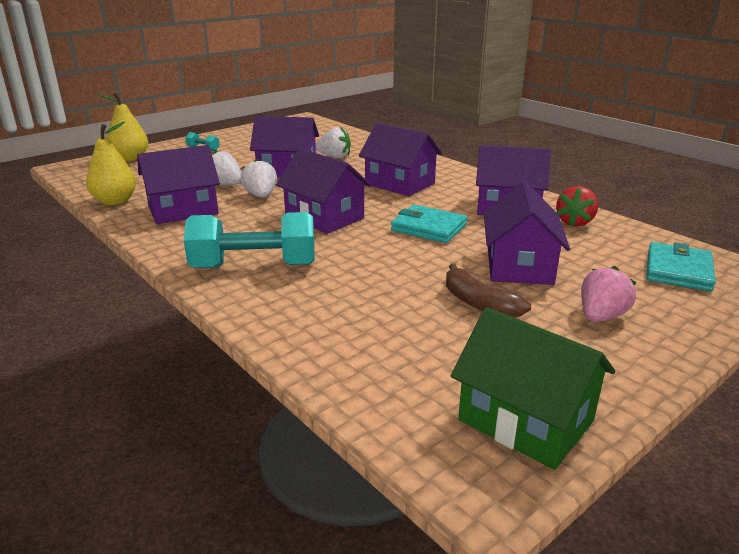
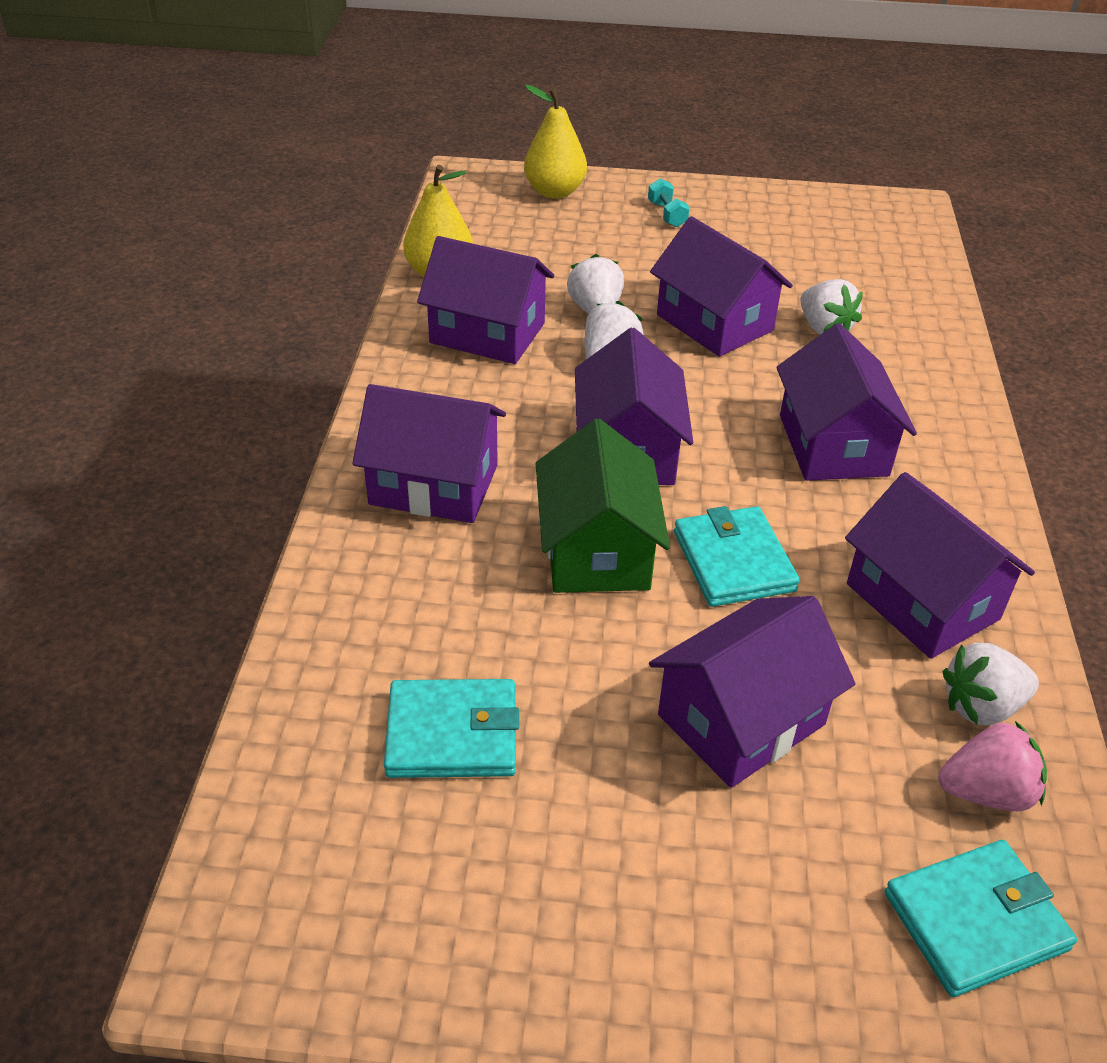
camera: 45 degrees right, 15 degrees up
turquoise dumbbell [184,212,315,268] -> purple house [352,384,506,523]
brown banana [446,263,531,318] -> none
green house [451,307,615,470] -> green house moved to [536,419,670,593]
red strawberry [556,186,598,227] -> white strawberry [942,643,1039,726]
pink strawberry [581,266,637,322] -> pink strawberry moved to [938,721,1047,811]
none -> turquoise wallet [384,679,519,778]

